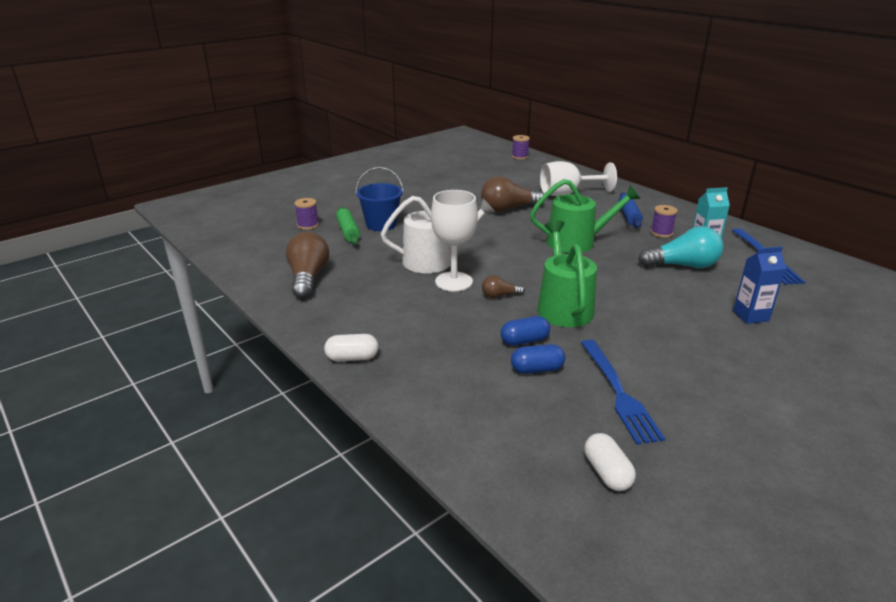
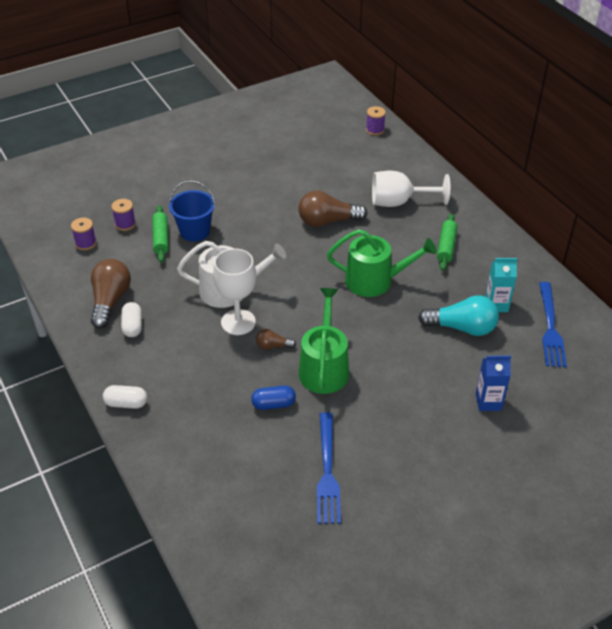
camera: 10 degrees right, 15 degrees up
blue capsule [511,344,565,374] -> none
white capsule [584,433,636,491] -> white capsule moved to [121,302,142,337]
blue rolling pin [618,192,643,228] -> green rolling pin [437,213,457,271]
purple spool [651,205,678,237] -> purple spool moved to [71,218,97,250]

